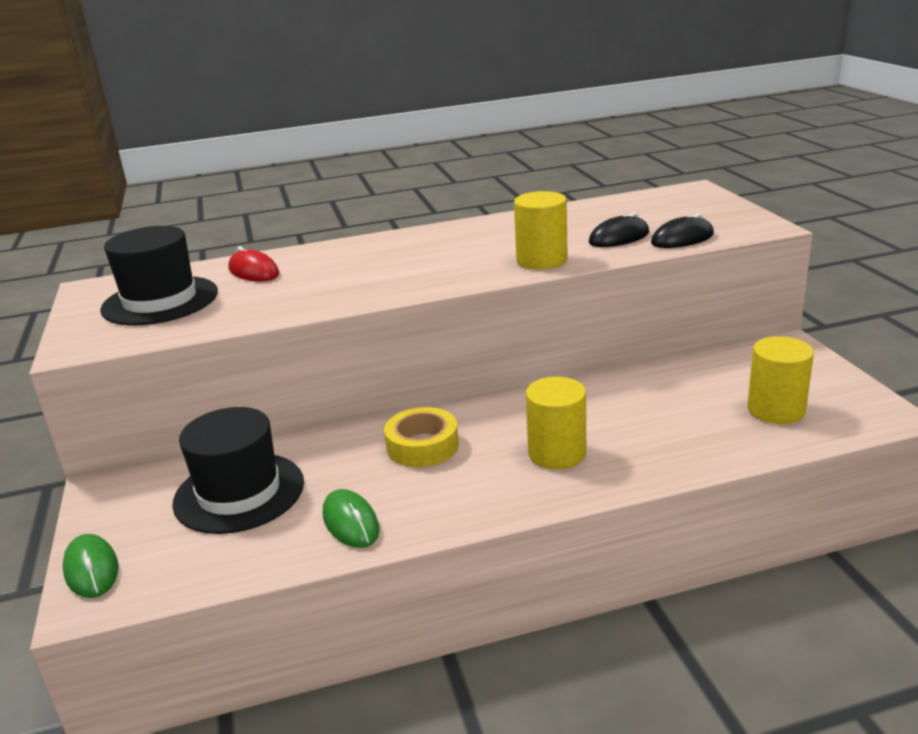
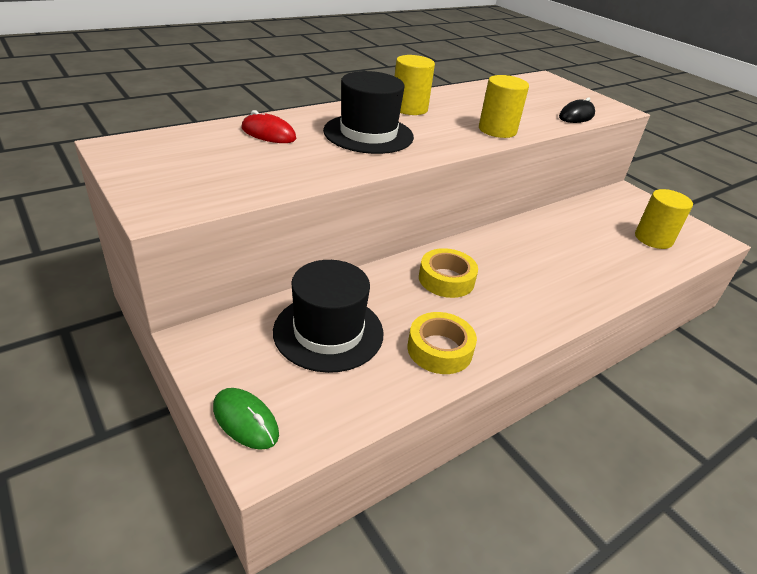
camera: 25 degrees left, 10 degrees up
black hat [100,226,218,325] -> black hat moved to [323,71,414,154]
green mouse [323,489,380,548] -> yellow tape [407,312,477,374]
yellow cylinder [526,377,586,469] -> yellow cylinder moved to [395,55,435,115]
black mouse [589,212,649,247] -> none

